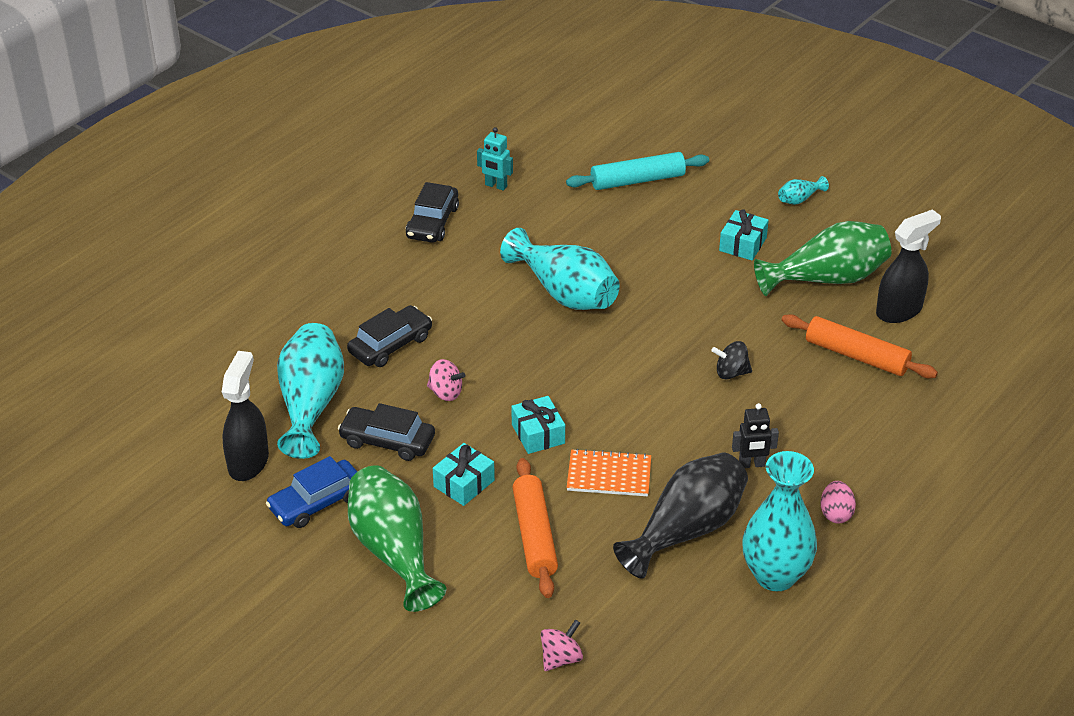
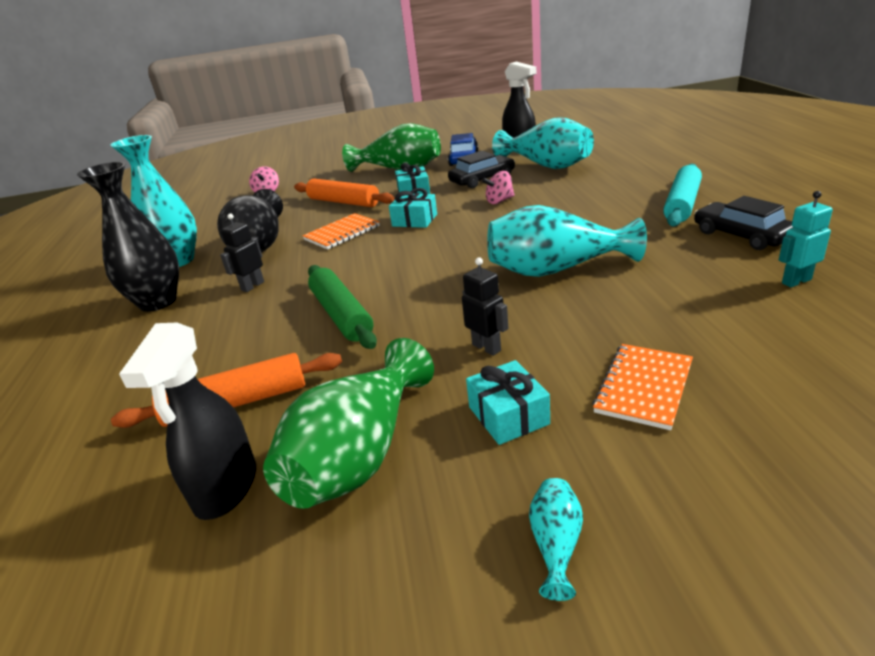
camera: 135 degrees right, 10 degrees down
black car [347,305,432,367] -> none
turquoise rolling pin [566,152,709,190] -> turquoise rolling pin moved to [663,164,702,227]
black spinning top [711,341,752,380] -> green rolling pin [308,265,377,349]
pink egg [821,481,856,523] -> black vase [77,162,179,312]
none -> black robot [462,257,508,356]
none -> orange notebook [592,344,693,430]

